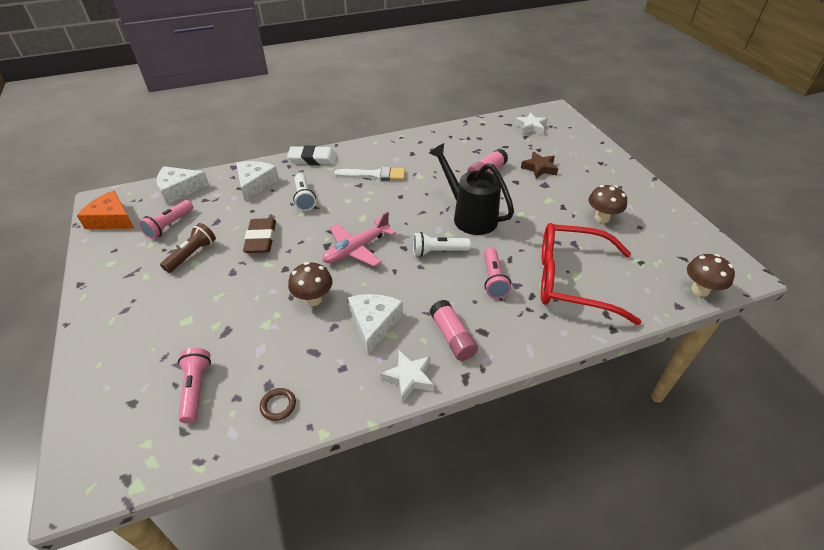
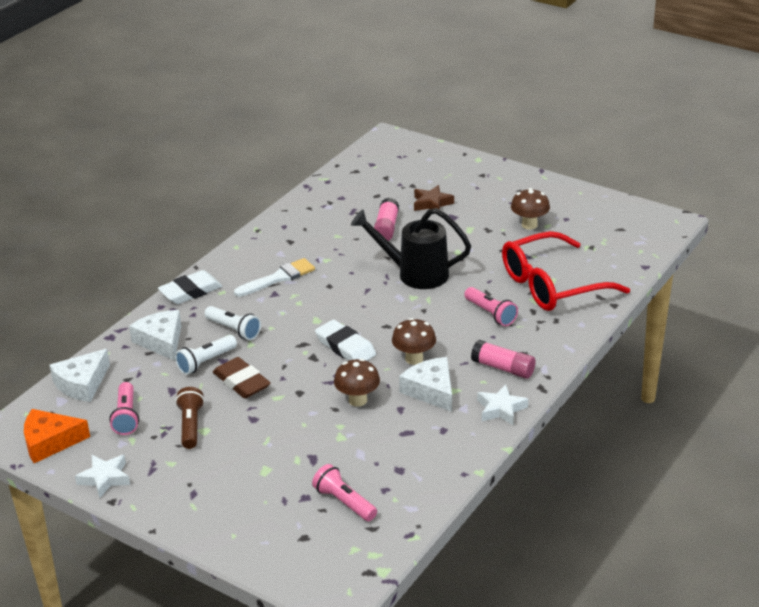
camera: 35 degrees left, 10 degrees down
brown ring [260,388,296,421] -> none
pink plane [322,212,396,267] -> white eraser [315,319,376,361]
white flashlight [413,232,471,257] -> white flashlight moved to [175,335,237,375]
white star [514,112,548,135] -> white star moved to [75,455,130,498]
brown mushroom [687,254,735,297] -> brown mushroom moved to [392,318,436,365]

